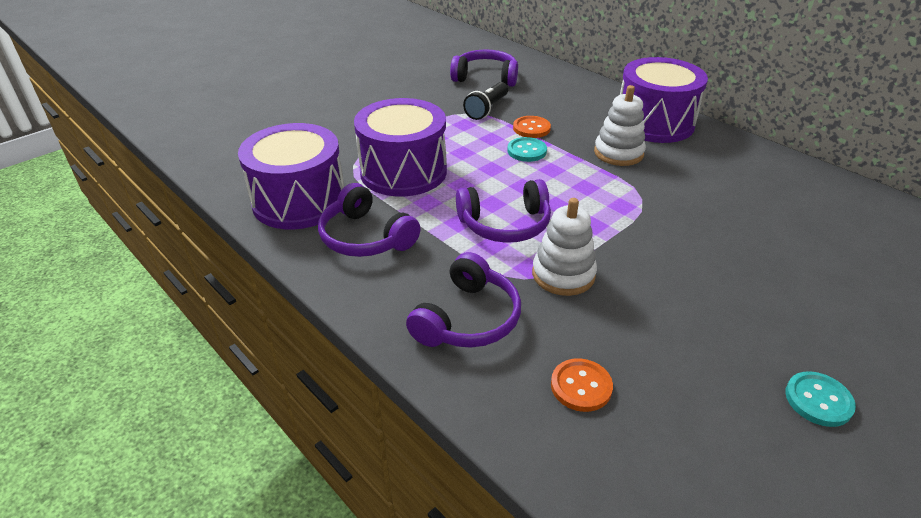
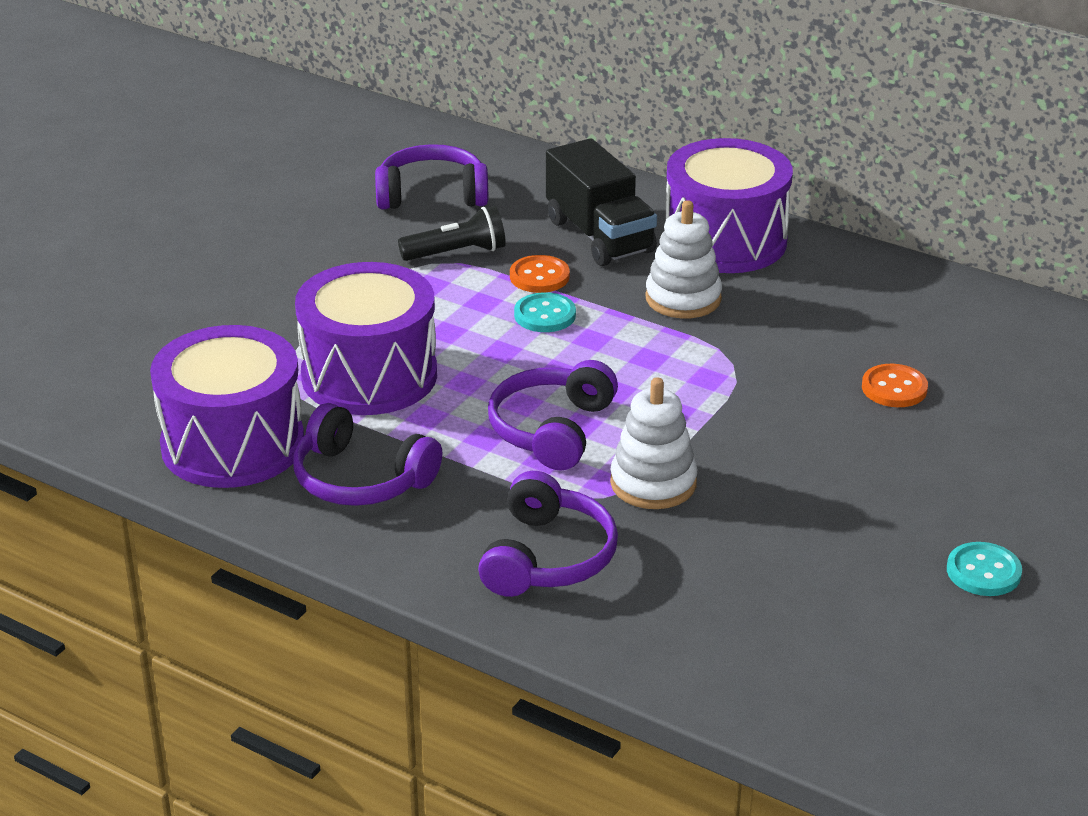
camera: 15 degrees left, 5 degrees down
purple headphones [456,179,551,243] -> purple headphones turned 135 degrees clockwise [488,360,618,471]
black flashlight [463,82,508,120] -> black flashlight turned 120 degrees counterclockwise [398,206,506,261]
orange button [551,358,613,412] -> orange button moved to [862,364,928,407]
none -> black truck [546,138,657,266]

